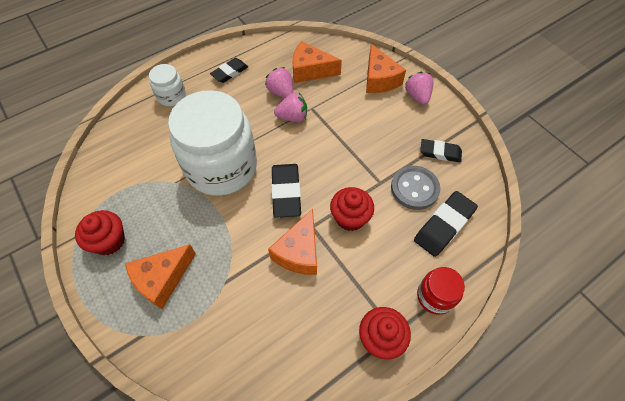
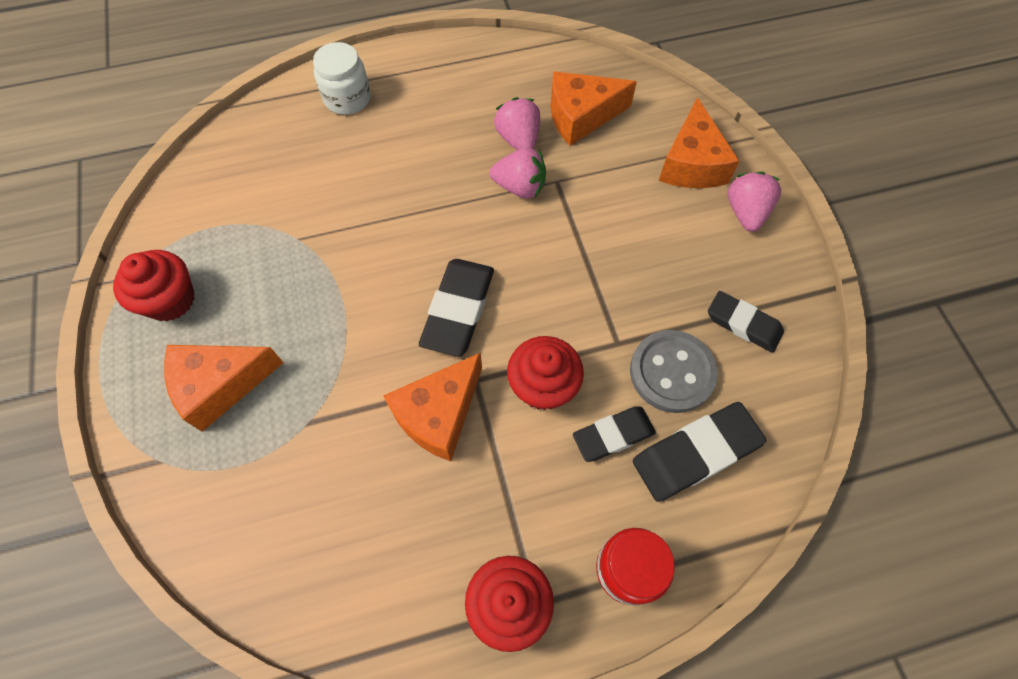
camera: 20 degrees right, 5 degrees up
white jar [168,90,257,196] -> none
black eraser [210,58,248,83] -> black eraser moved to [573,406,656,462]
orange cheese [293,41,342,83] -> orange cheese turned 45 degrees counterclockwise [551,71,637,146]

